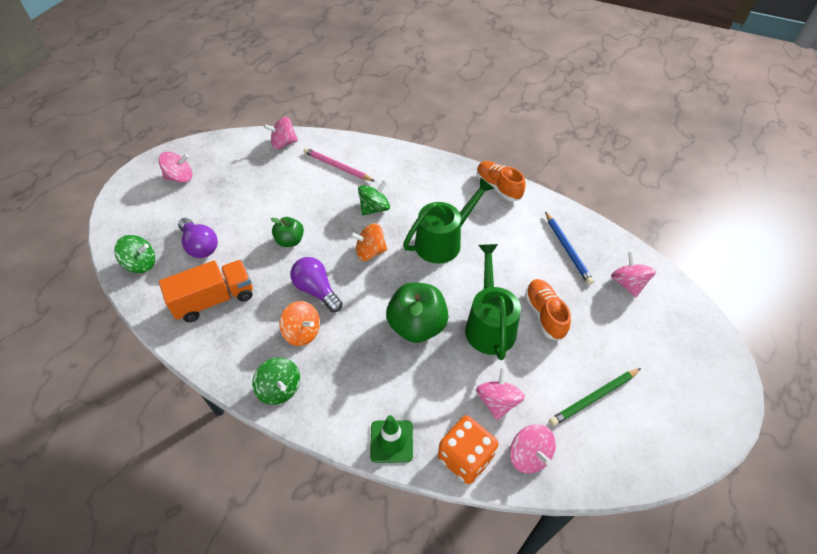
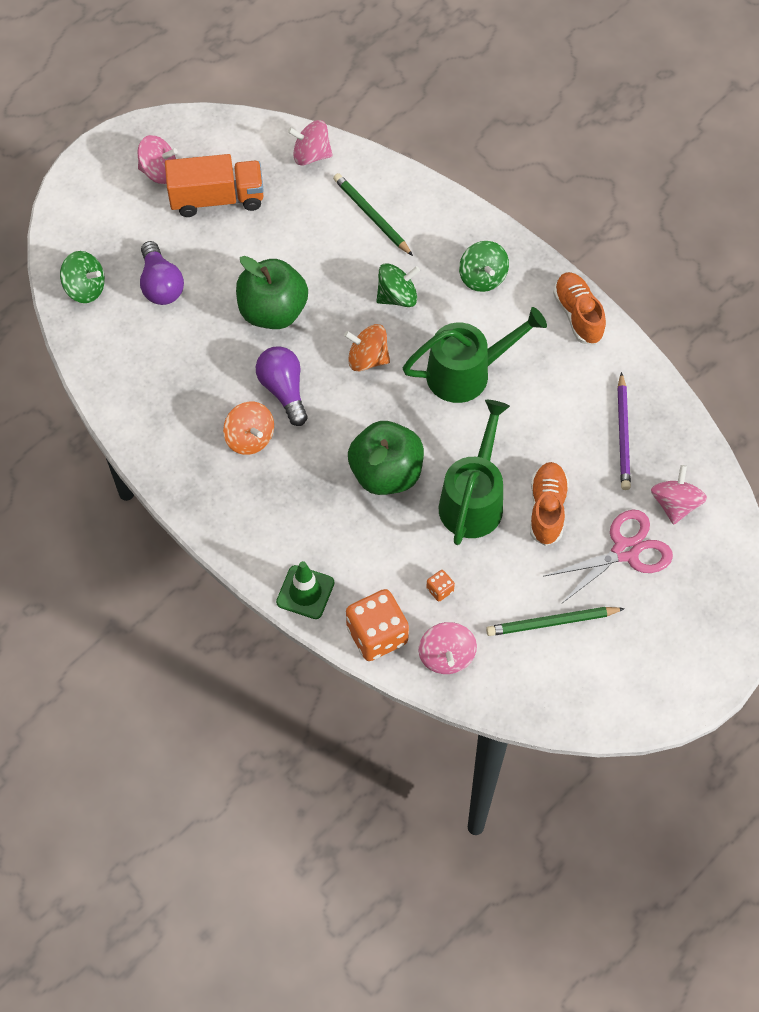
camera: 20 degrees right, 10 degrees up
orange truck [159,260,253,322] -> orange truck moved to [165,154,264,217]
green spinning top [252,357,300,405] -> green spinning top moved to [459,241,509,292]
green apple [271,217,304,247] -> green apple [236,256,308,329], size x1.74
pink pencil [303,148,374,181] -> green pencil [333,173,413,256]
pink spinning top [476,367,525,420] -> orange dice [426,570,455,602]
blue pencil [545,212,594,285] -> purple pencil [617,372,631,490]
none -> pink scissors [543,510,673,604]

